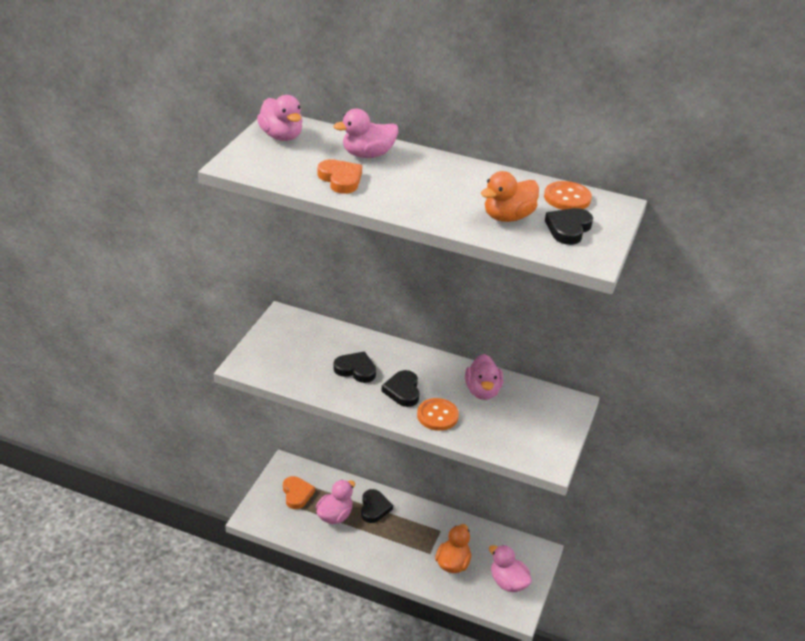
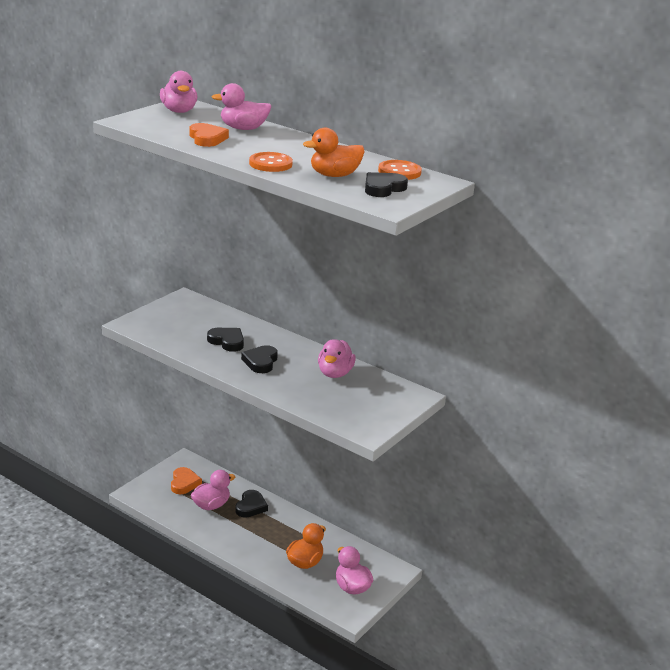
camera: 15 degrees right, 10 degrees down
orange button [417,398,459,431] -> orange button moved to [249,152,293,172]

